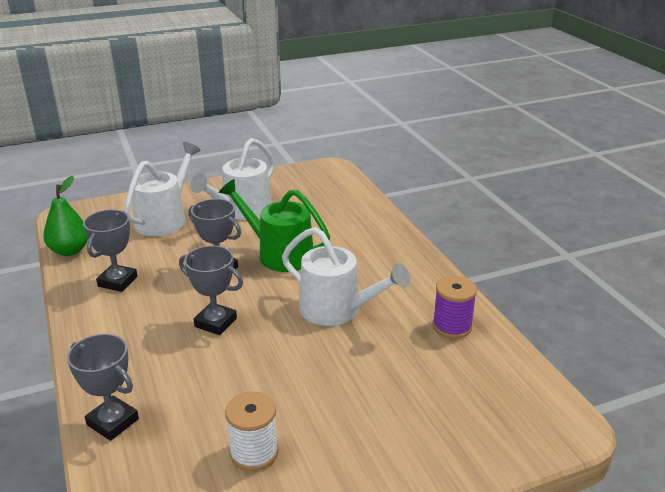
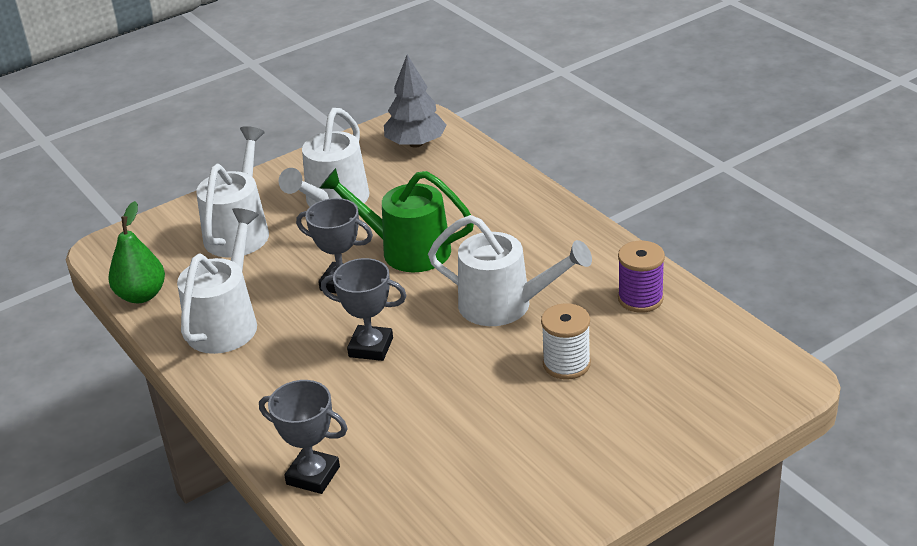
camera: 10 degrees left, 5 degrees up
grey trophy [83,210,137,292] -> white watering can [177,208,259,354]
white spool [225,391,279,471] -> white spool moved to [541,303,591,380]
none -> grey tree [384,55,447,148]

